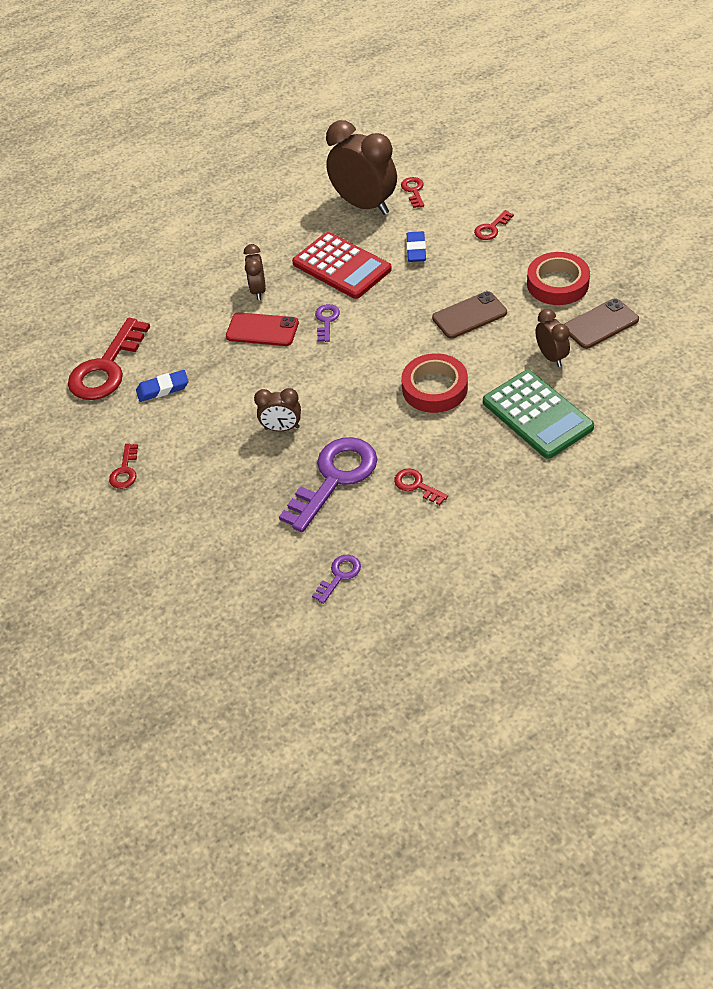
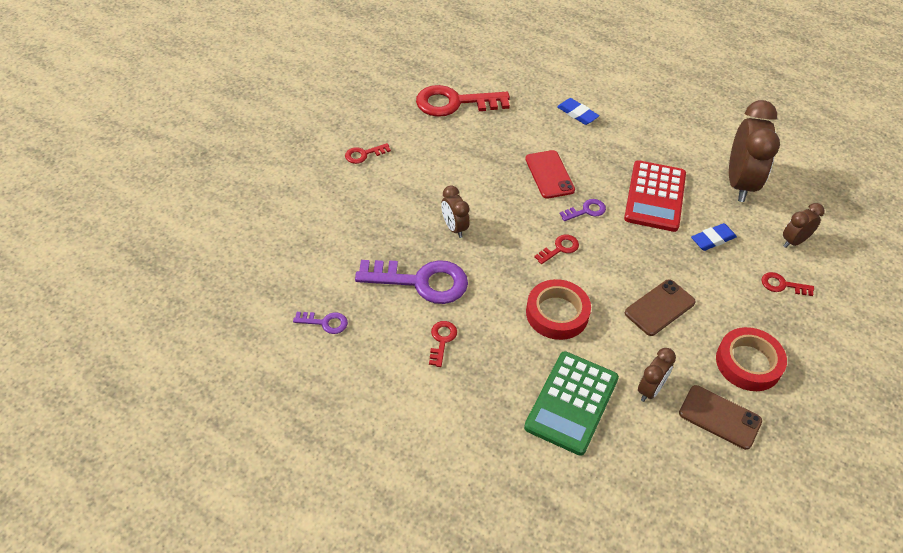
camera: 55 degrees right, 0 degrees up
blue eraser [136,370,189,402] -> blue eraser moved to [557,98,599,125]
brown clock [244,244,266,300] -> brown clock moved to [783,203,825,248]
red key [401,177,424,208] -> red key moved to [534,235,579,264]
brown phone [432,291,507,338] -> brown phone turned 75 degrees counterclockwise [625,279,696,336]

